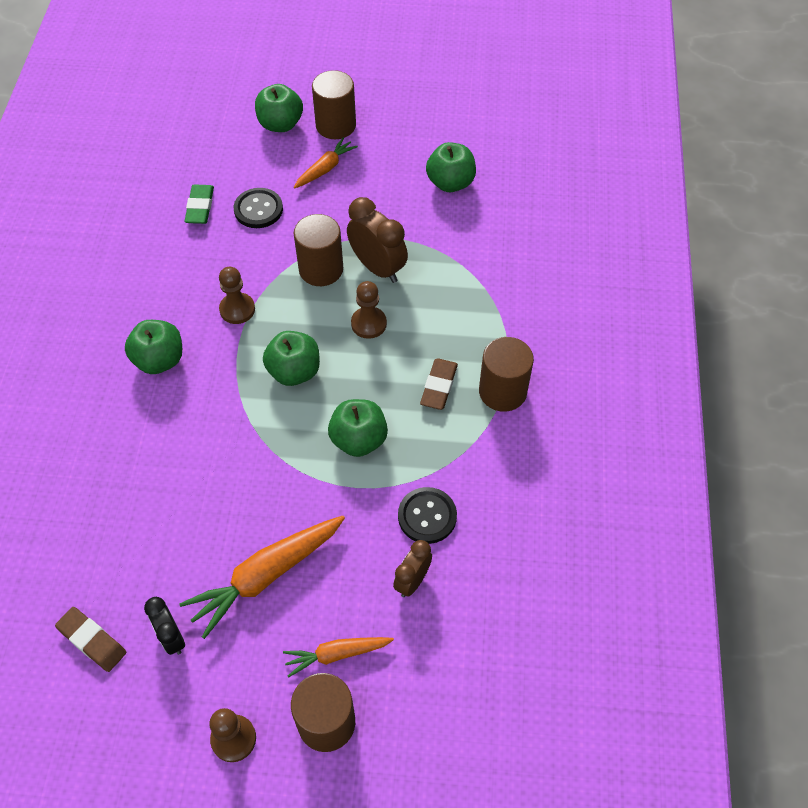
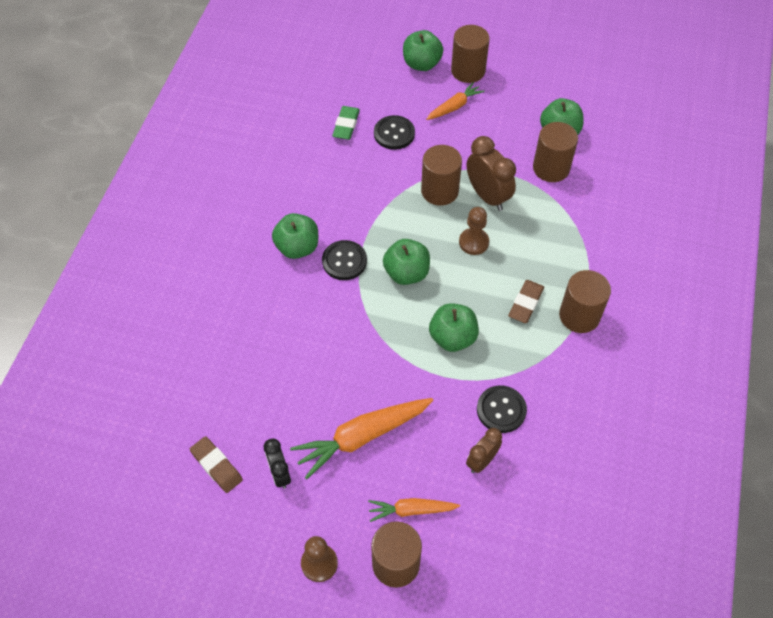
camera: 10 degrees right, 0 degrees up
brown pawn [219,267,255,324] -> none
none -> black button [322,240,367,280]
none -> brown cylinder [533,122,578,182]

